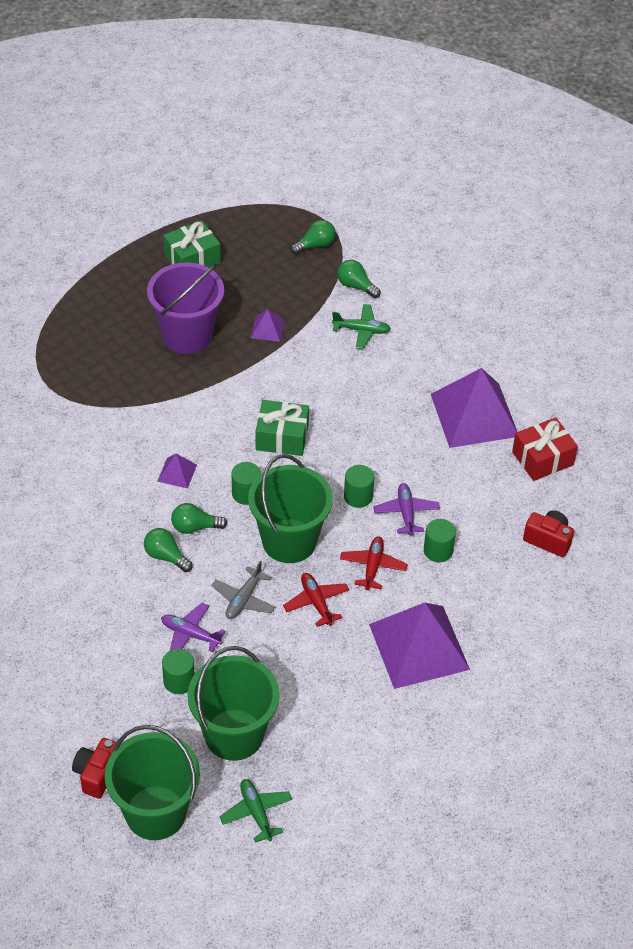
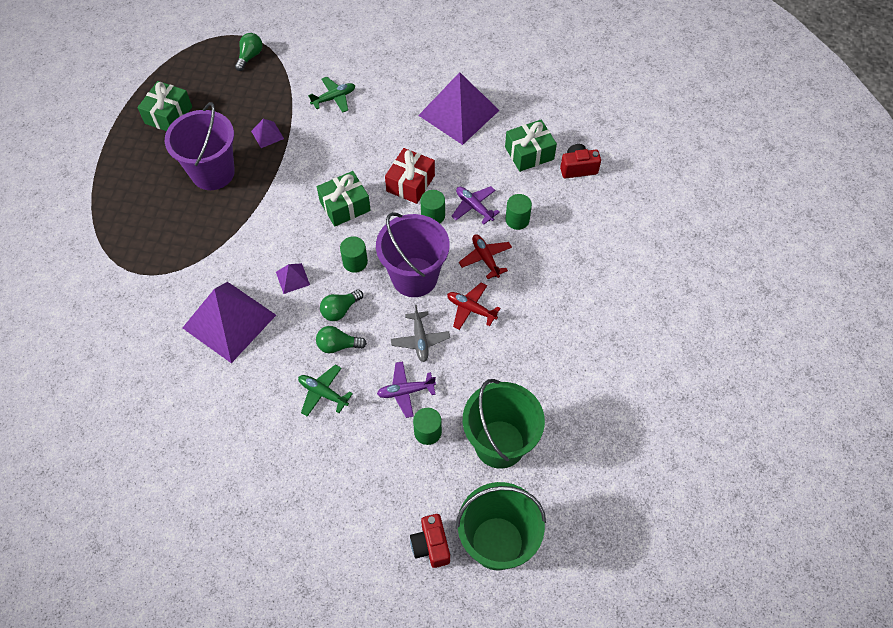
camera: 35 degrees left, 10 degrees up
green plane [220,779,292,843] -> green plane moved to [298,365,353,417]
green bucket [248,454,333,563] -> purple bucket [376,212,450,297]
green light bulb [337,260,381,298] -> none
purple pyramid [369,603,470,689] -> purple pyramid moved to [183,282,276,363]
red gift [512,417,578,481] -> red gift moved to [385,148,435,204]
none -> green gift [505,119,557,172]

